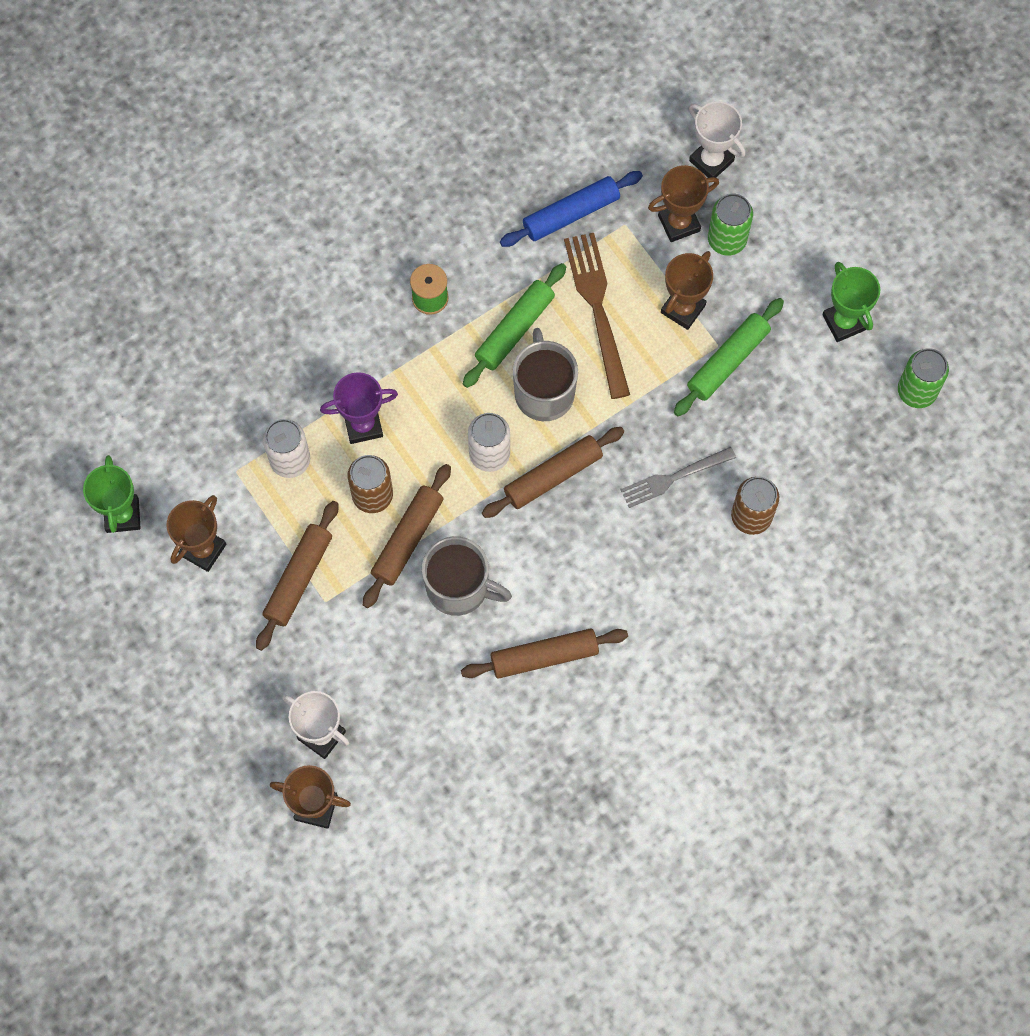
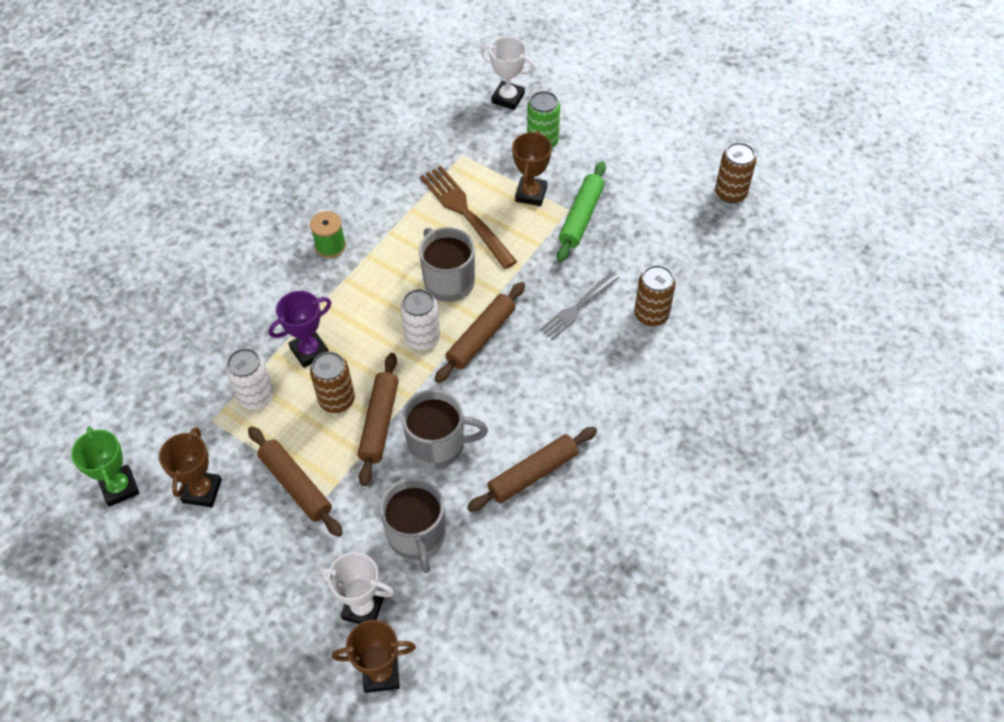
camera: 20 degrees left, 15 degrees down
brown rolling pin [256,501,338,651] -> brown rolling pin turned 45 degrees counterclockwise [248,426,343,537]
green rolling pin [463,263,566,388] -> none
blue rolling pin [500,171,643,247] -> none
brown trophy [648,165,719,242] -> none
green trophy [822,262,880,342] -> none
green can [898,348,949,408] -> brown can [715,142,756,203]
none -> grey mug [380,478,446,573]

